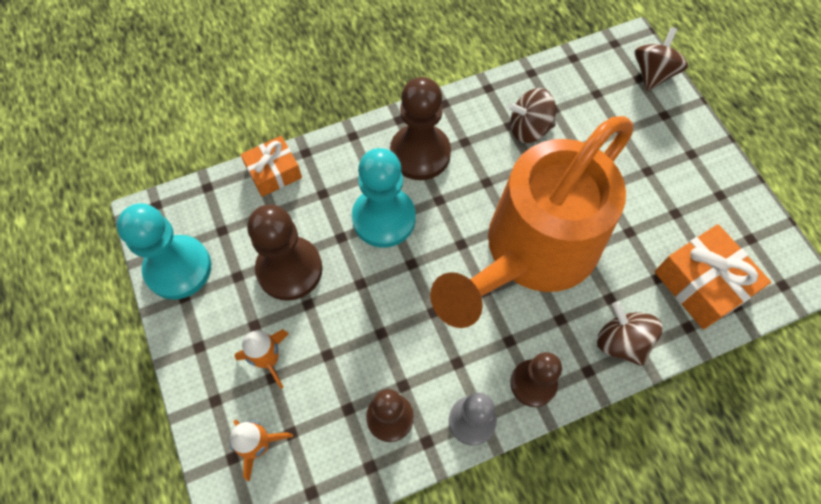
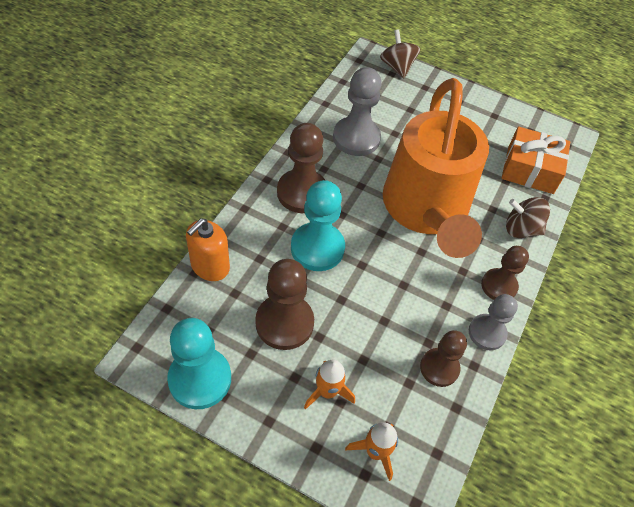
camera: 45 degrees left, 10 degrees down
orange gift [240,136,302,197] -> orange soap dispenser [186,218,230,281]
brown spinning top [508,88,556,143] -> grey pawn [333,67,382,156]

